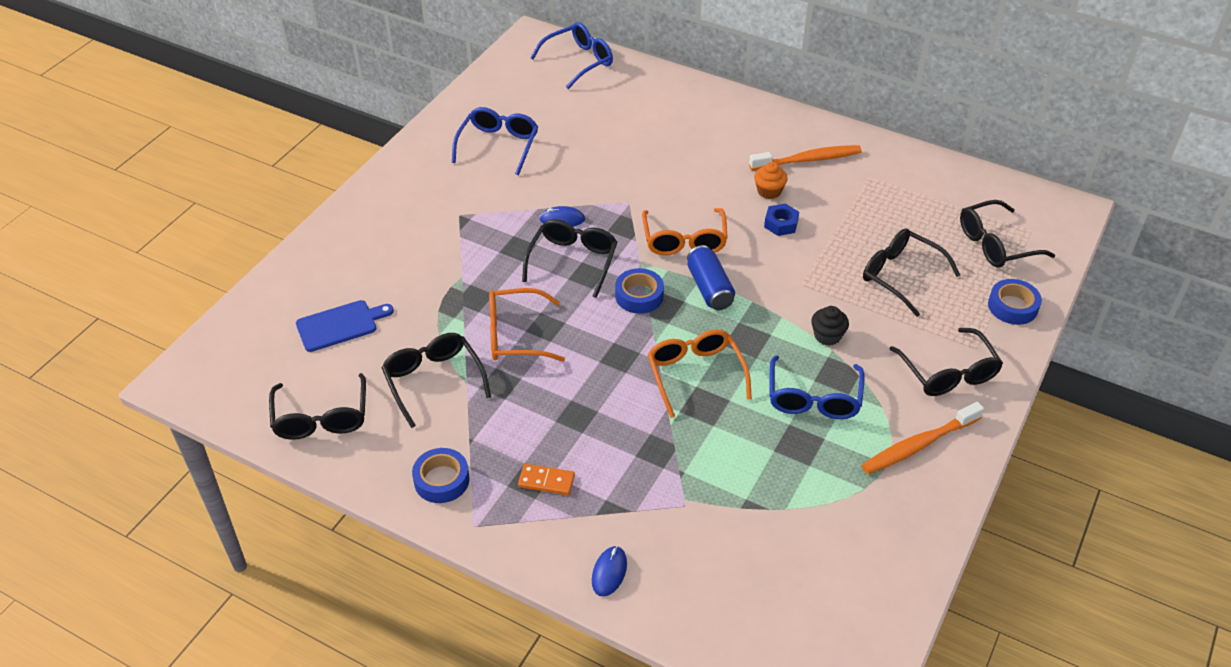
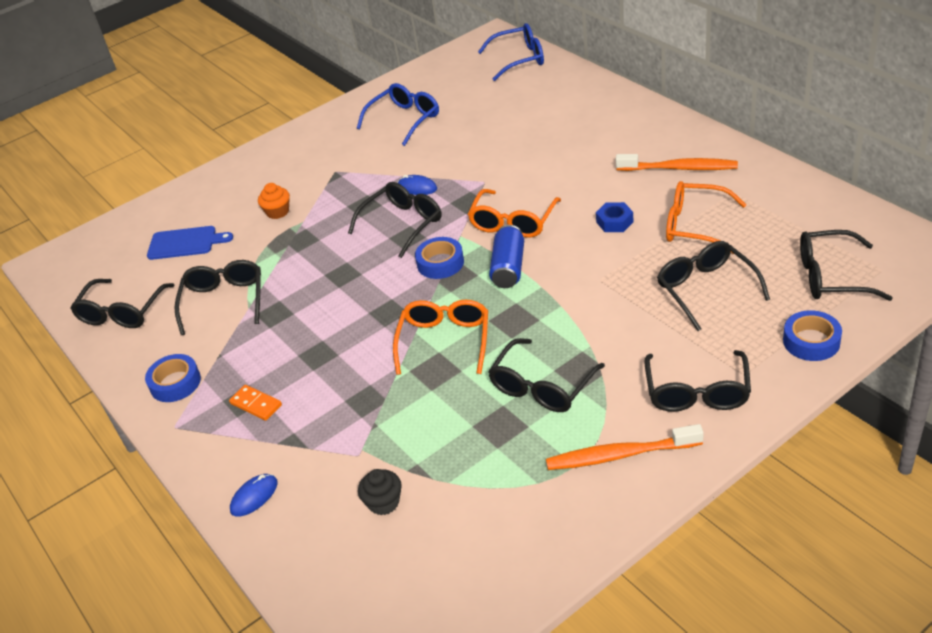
camera: 30 degrees right, 5 degrees down
orange glasses [489,288,565,362] -> orange glasses moved to [666,181,747,254]
orange cupcake [754,162,788,199] -> orange cupcake moved to [258,183,290,219]
blue glasses [770,355,865,419] -> black glasses [488,338,605,412]
black cupcake [811,306,849,346] -> black cupcake moved to [358,469,402,515]

